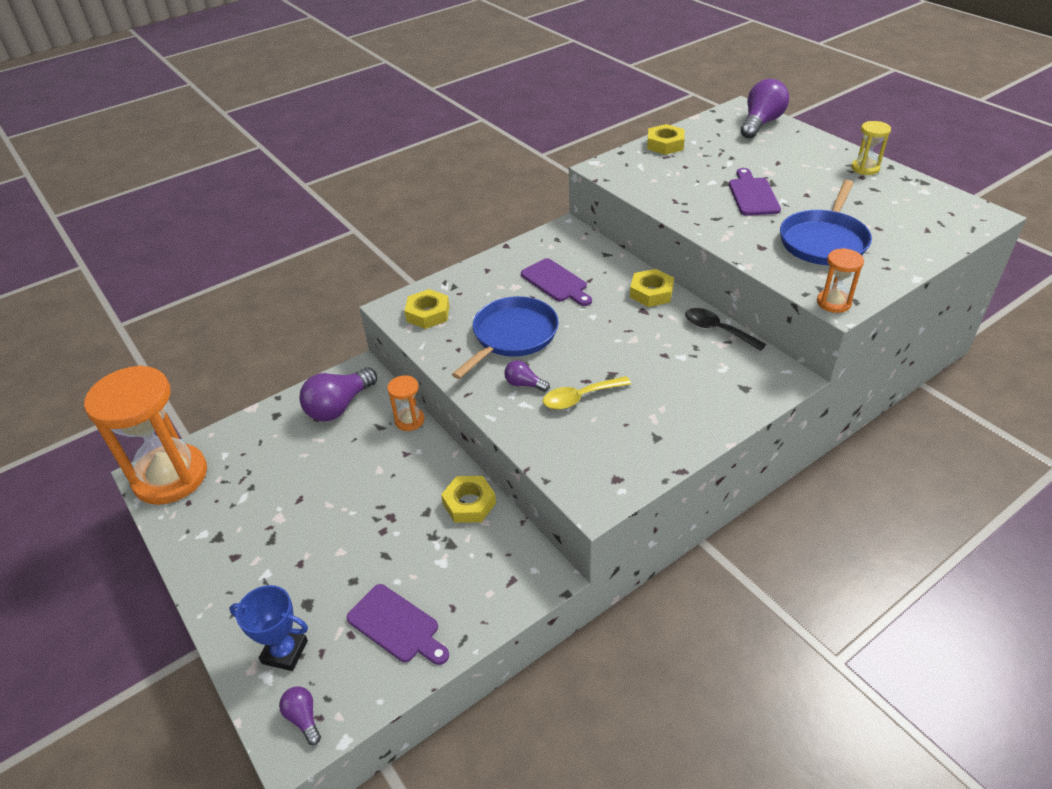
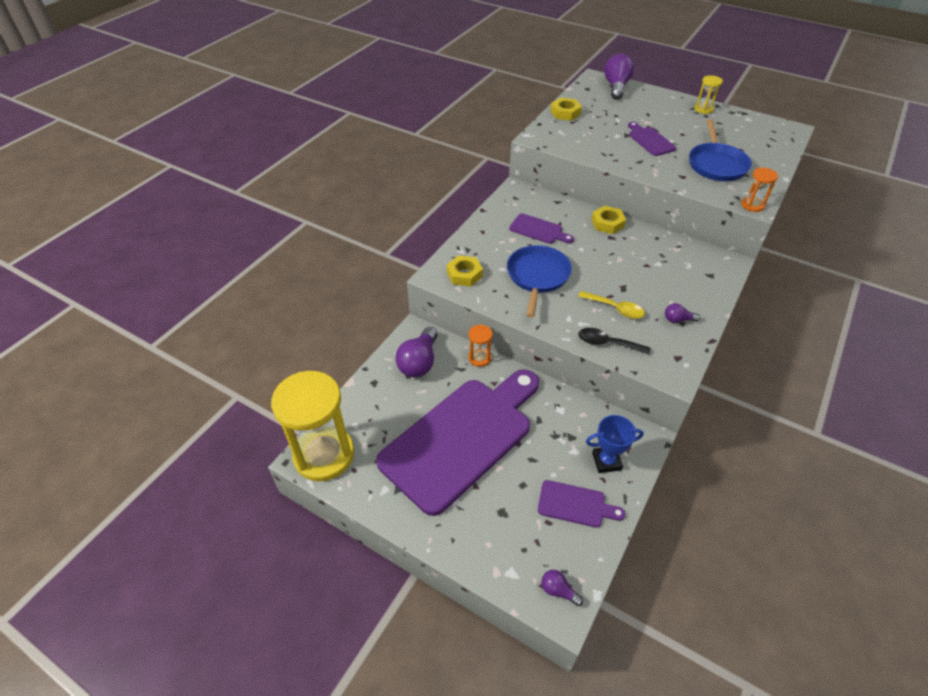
camera: 25 degrees left, 5 degrees up
orange hourglass [84,365,207,505] -> yellow hourglass [271,371,354,481]
blue trophy [229,585,308,671] -> blue trophy moved to [586,415,644,473]
yellow nut [441,476,496,523] -> none
purple light bulb [504,360,550,392] -> purple light bulb moved to [665,303,700,323]
yellow spoon [543,376,631,410] -> yellow spoon turned 105 degrees counterclockwise [578,291,645,319]
black spoon [685,308,766,351] -> black spoon moved to [579,328,651,355]
none -> purple cutting board [376,369,539,516]

